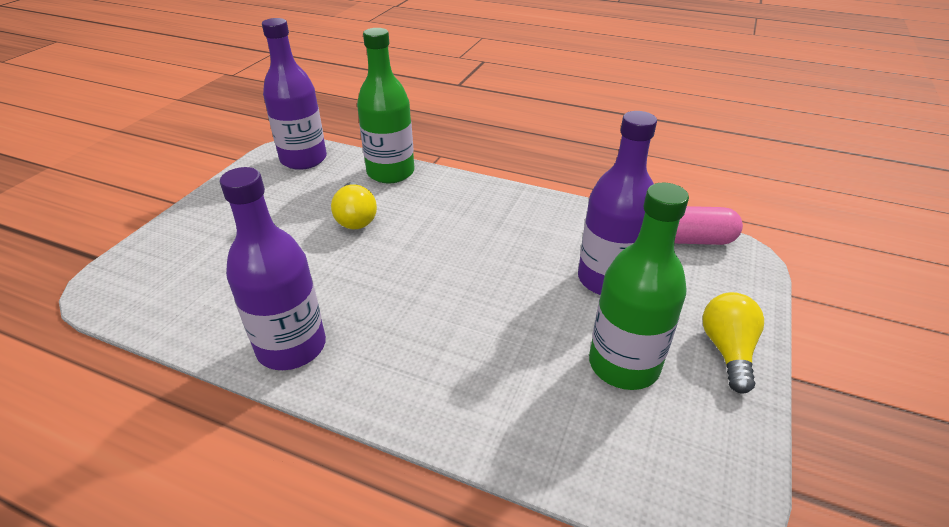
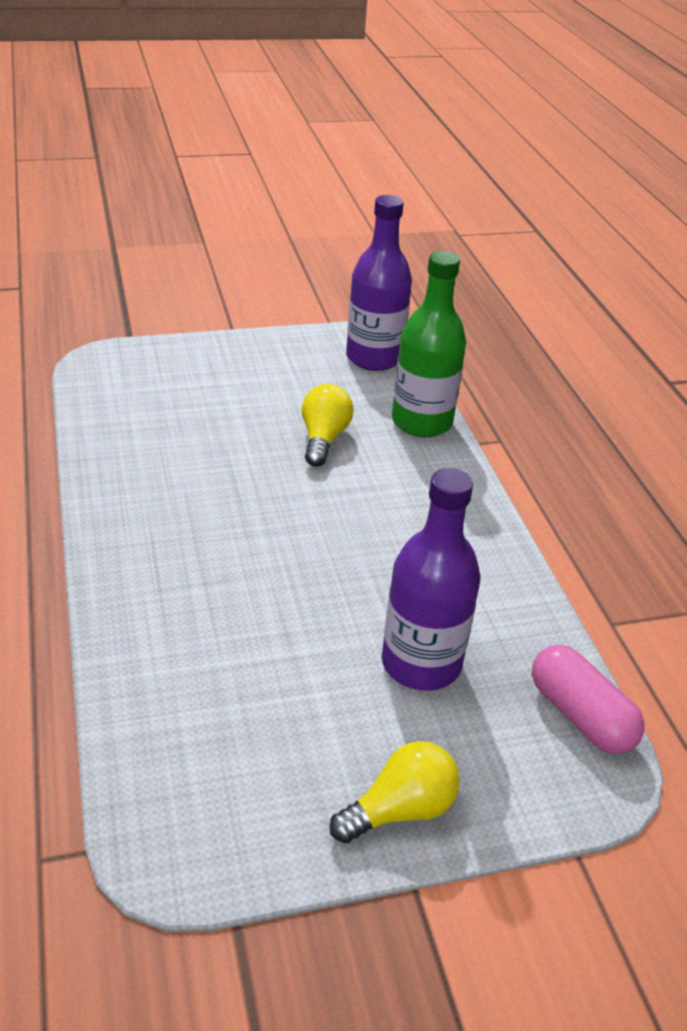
camera: 50 degrees right, 0 degrees up
purple bottle [220,167,326,370] -> none
yellow light bulb [331,182,377,229] -> yellow light bulb turned 150 degrees clockwise [302,384,354,466]
green bottle [589,182,689,390] -> none

